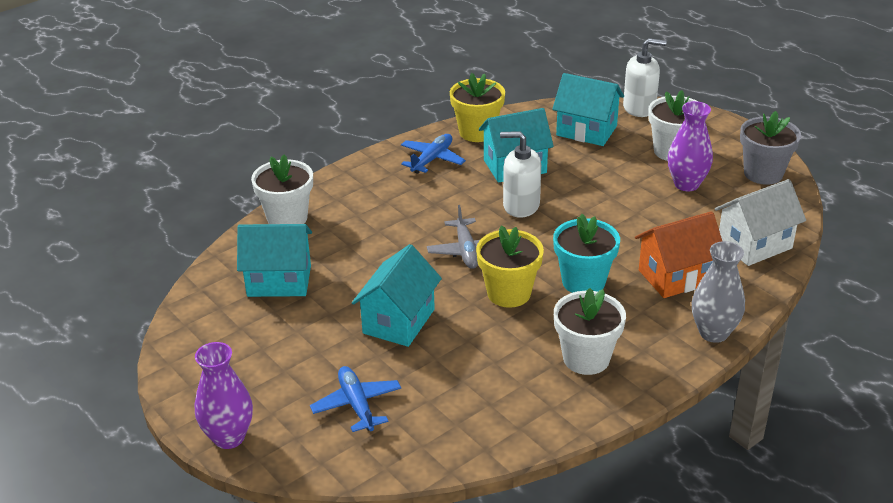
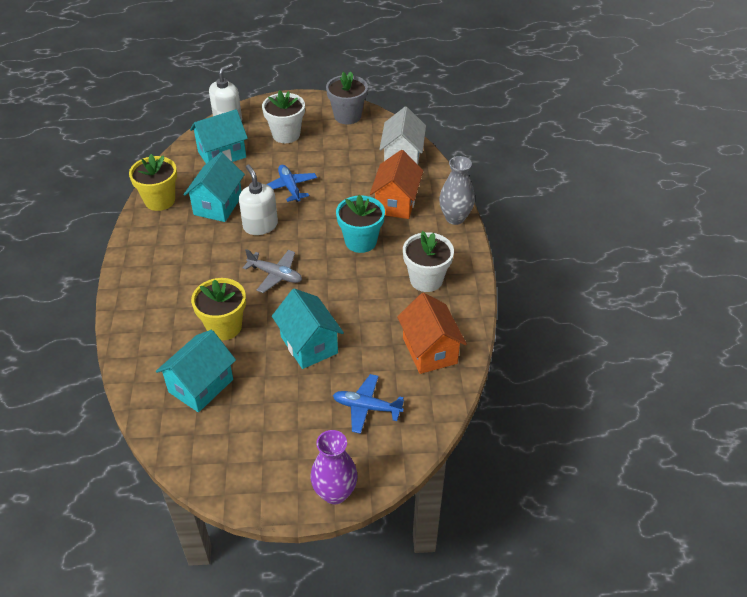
camera: 55 degrees left, 10 degrees up
white flower pot [251,154,313,224] -> none
blue plane [401,134,466,174] -> blue plane moved to [266,165,317,202]
yellow flower pot [476,225,544,308] -> yellow flower pot moved to [191,278,246,340]
white soap dispenser [500,131,541,218] -> white soap dispenser turned 105 degrees clockwise [239,165,278,235]
purple vase [668,101,713,192] -> none
none -> orange house [397,293,467,374]

